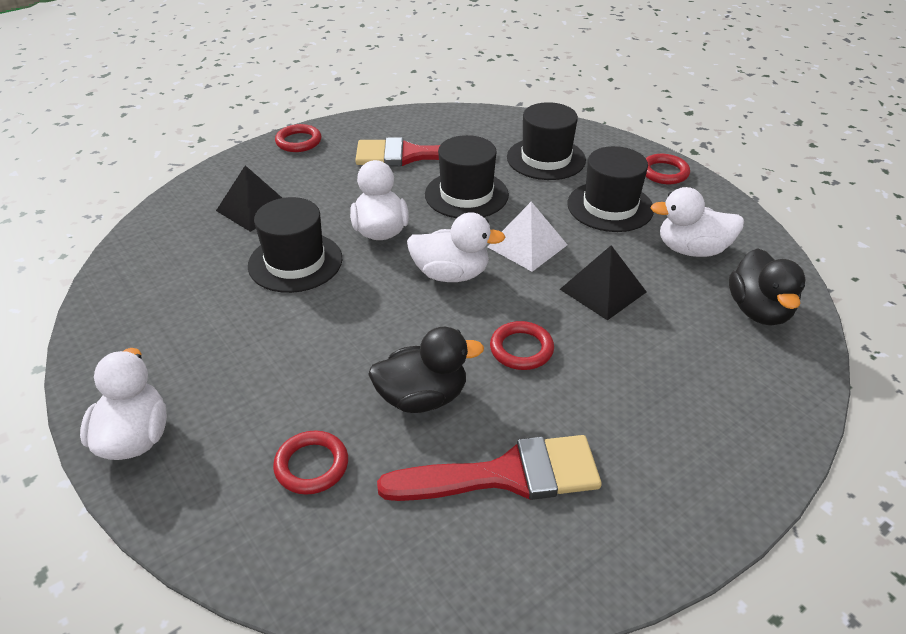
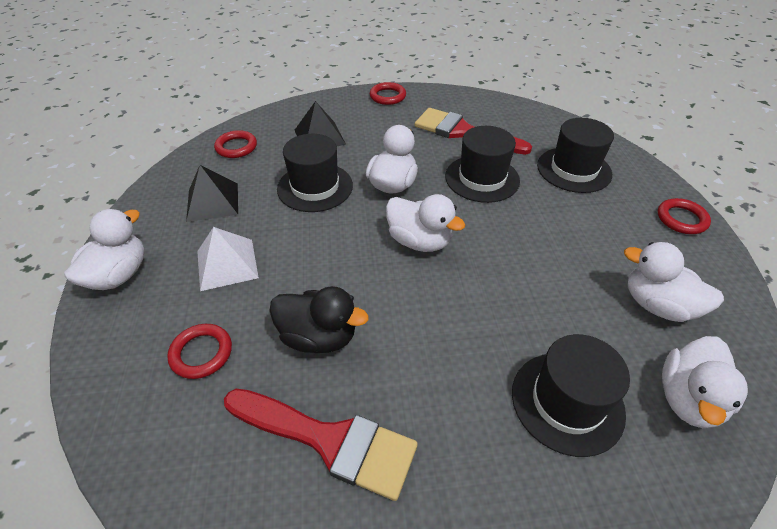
camera: 30 degrees right, 5 degrees up
white pyramid [487,202,567,272] -> white pyramid moved to [197,227,259,291]
red ring [490,321,554,370] -> red ring moved to [214,130,257,158]
black pyramid [560,245,646,320] -> black pyramid moved to [186,165,238,222]
black hat [567,146,654,232] -> black hat moved to [512,334,630,457]
black duck [729,248,806,326] -> white duck [662,336,748,428]

